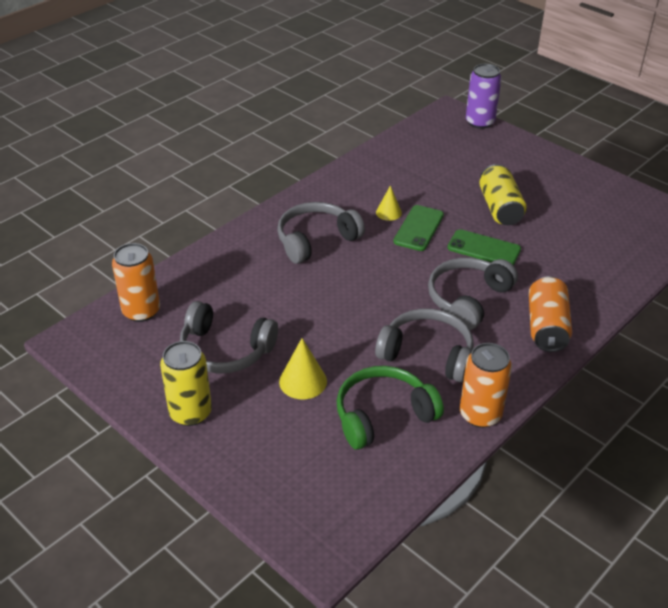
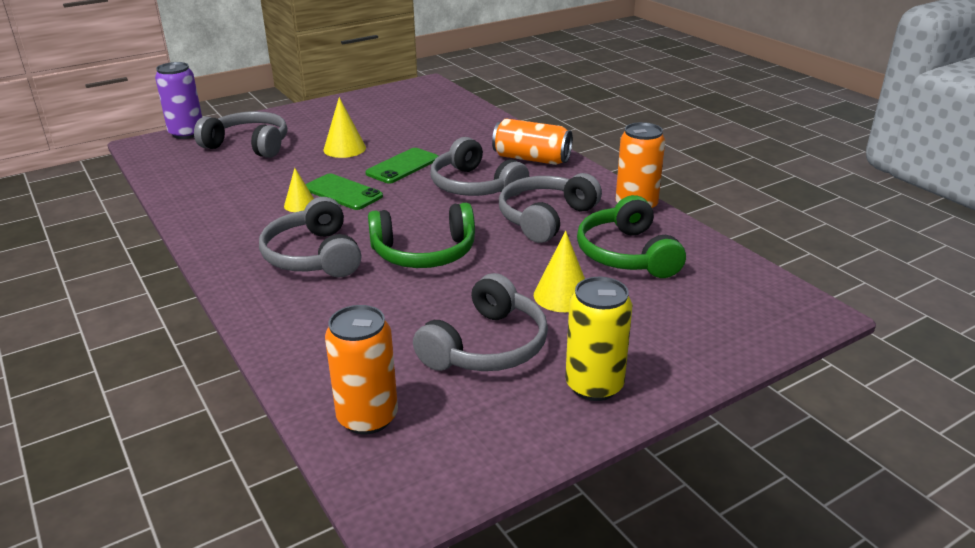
camera: 75 degrees left, 10 degrees down
yellow can [479,164,527,225] -> yellow cone [324,97,366,158]
none -> grey headphones [194,111,287,158]
none -> green headphones [368,203,475,268]

